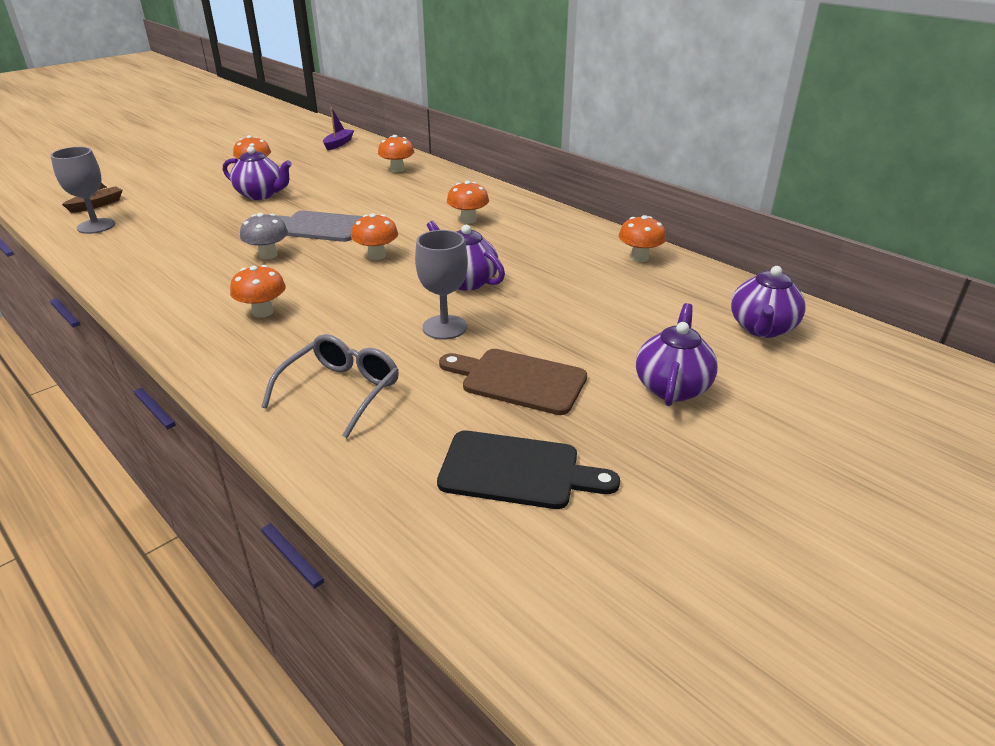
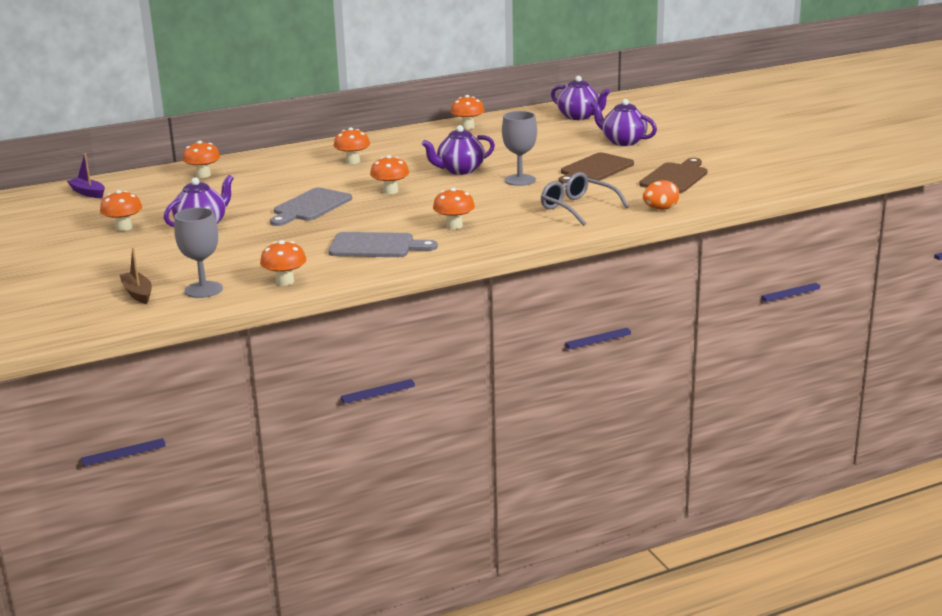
camera: 70 degrees left, 10 degrees down
grey mushroom [240,213,288,259] -> none
black cutting board [437,431,620,509] -> brown cutting board [639,158,707,193]
none -> orange mushroom [260,240,306,285]
none -> grey cutting board [328,232,438,257]
none -> orange egg [643,180,680,210]

